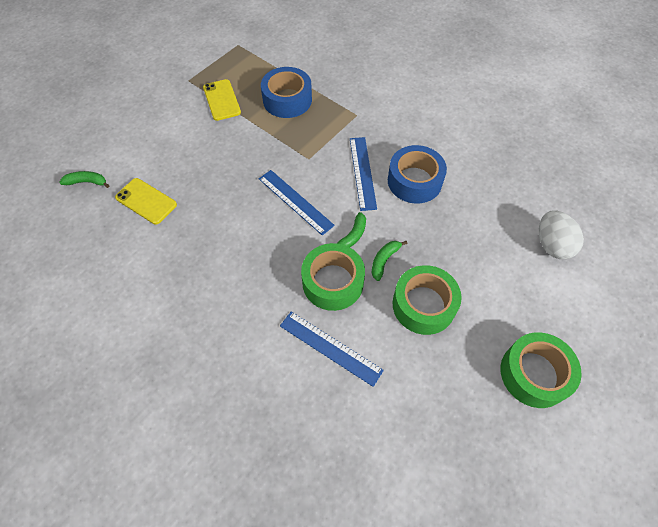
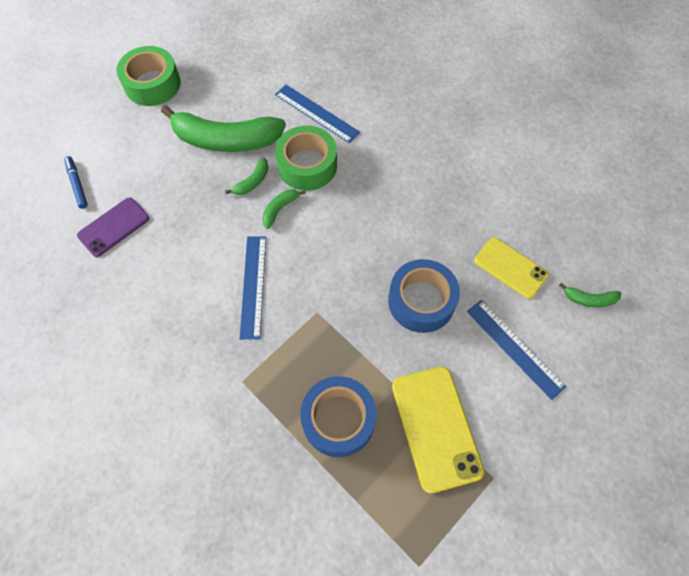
camera: 175 degrees left, 5 degrees up
yellow phone [203,79,241,121] -> yellow phone [392,367,484,493], size x1.51
blue ruler [259,170,335,236] -> blue ruler moved to [467,300,566,400]
blue tape [388,145,447,203] -> blue tape moved to [388,259,460,333]
green tape [393,265,462,335] -> green banana [161,105,286,152]
white egg [539,211,584,259] -> blue marker [64,156,88,209]
none -> purple phone [77,197,149,257]

